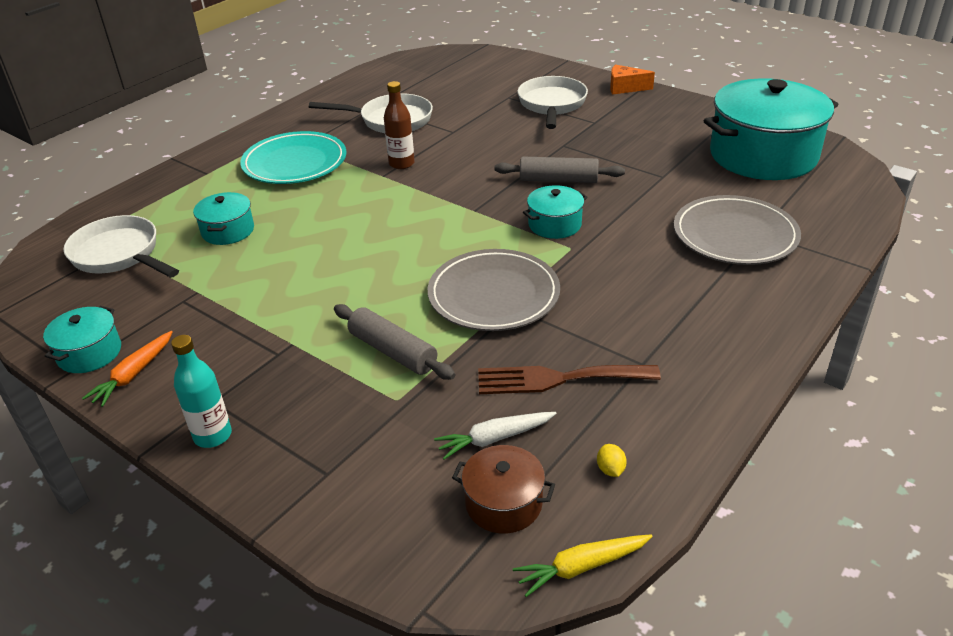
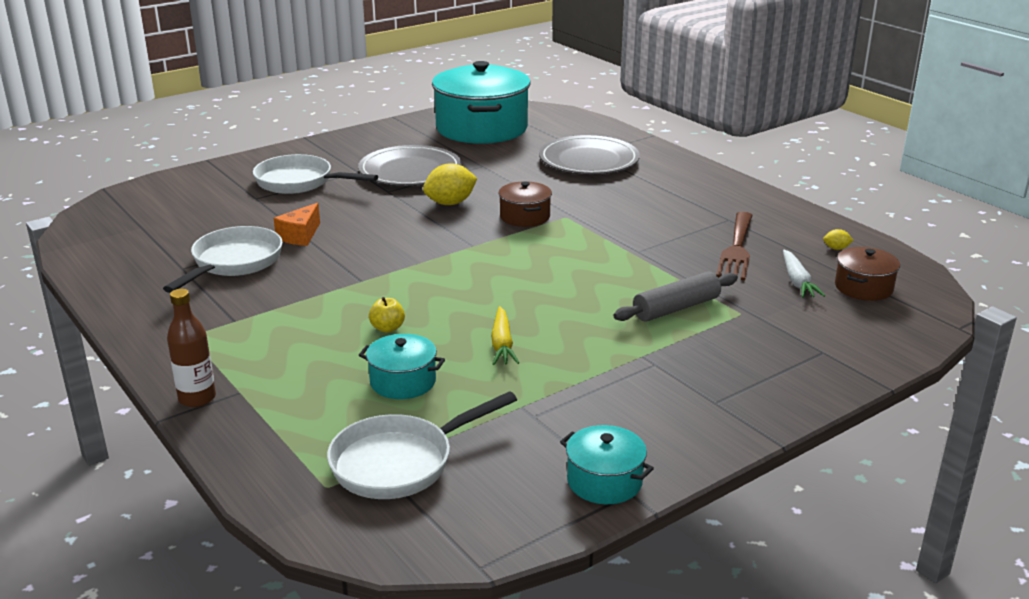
camera: 75 degrees left, 10 degrees down
orange carrot [82,331,173,407] -> none
turquoise bottle [171,335,232,448] -> none
turquoise plate [240,131,346,184] -> none
brown bottle [384,81,415,169] -> brown bottle moved to [167,289,216,407]
grey plate [428,249,560,331] -> grey plate moved to [358,145,461,186]
grey rolling pin [495,157,625,183] -> yellow lemon [423,163,477,205]
yellow carrot [513,535,652,597] -> yellow carrot moved to [491,306,519,365]
turquoise pot [523,185,588,239] -> brown pot [498,181,552,227]
orange cheese [610,64,655,95] -> orange cheese moved to [274,203,320,246]
none -> yellow apple [369,297,405,332]

